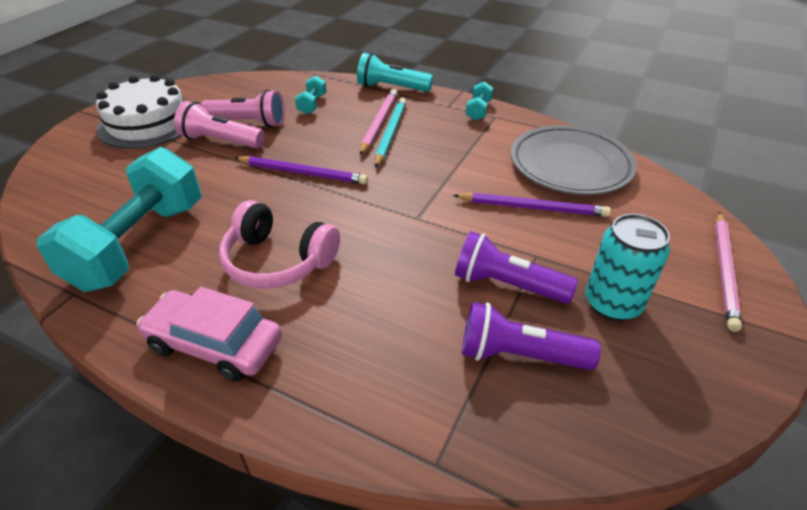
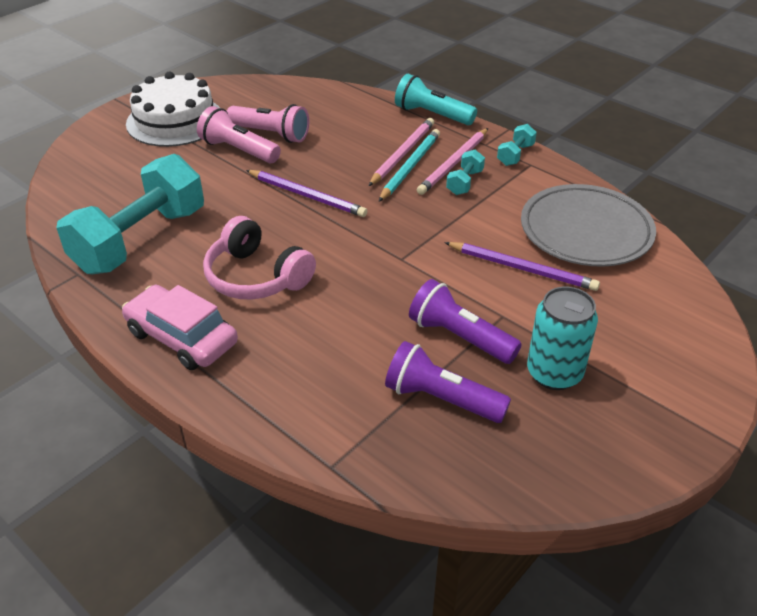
camera: 15 degrees right, 0 degrees up
turquoise dumbbell [295,76,326,114] -> turquoise dumbbell moved to [446,150,485,195]
pink pencil [715,212,742,332] -> pink pencil moved to [417,128,488,195]

